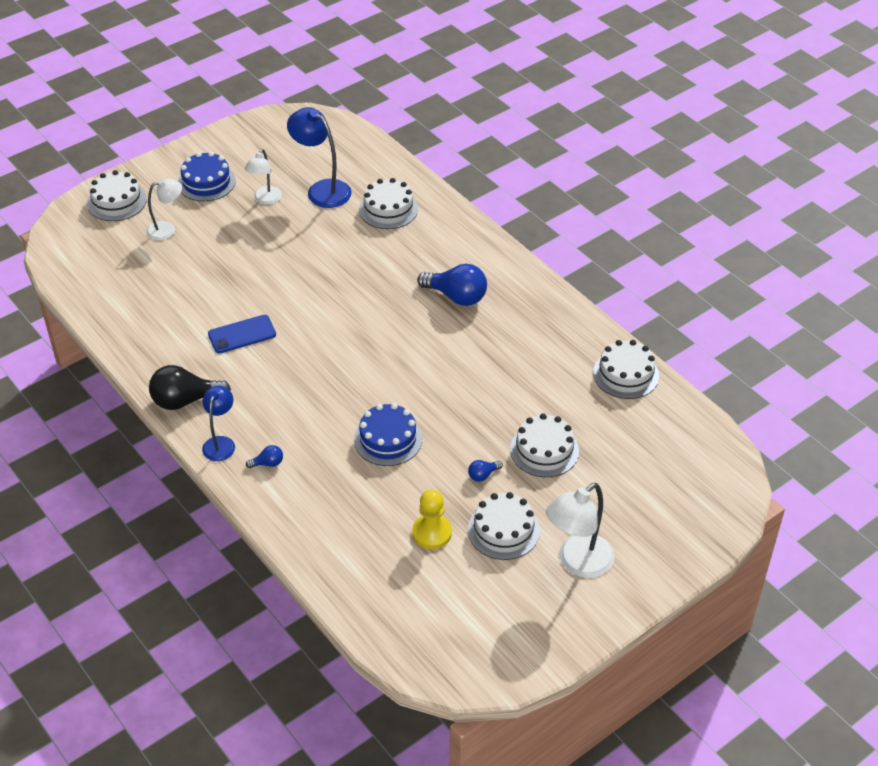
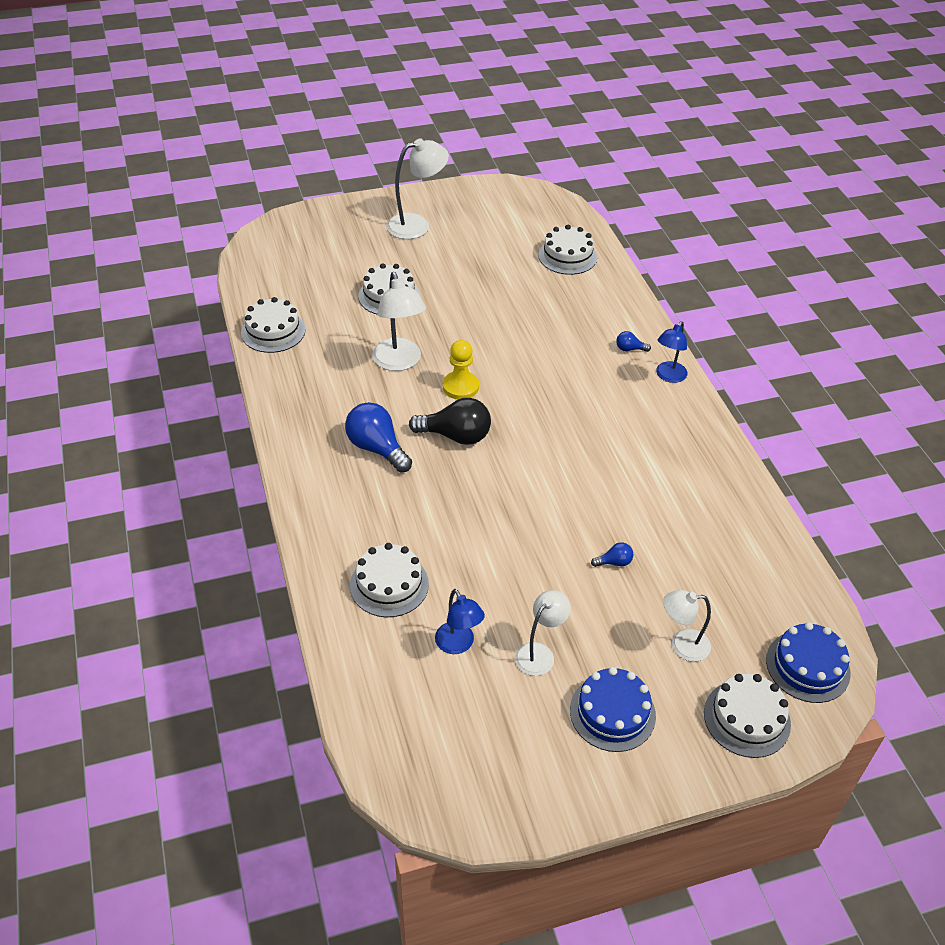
camera: 160 degrees left, 0 degrees up
black light bulb [149,365,231,410] -> black light bulb moved to [409,398,491,445]
blue phone [208,315,276,353] -> none
blue lamp [287,107,352,208] -> blue lamp [435,589,485,654], size x0.64
blue cake [354,403,422,466] -> blue cake moved to [766,622,851,703]
yellow pawn [412,489,452,549] -> yellow pawn moved to [443,340,479,399]
blue light bulb [468,460,503,482] -> blue light bulb moved to [591,542,633,567]
white cake [468,492,540,560] -> white cake moved to [538,225,597,275]
none -> white lamp [372,272,426,371]

